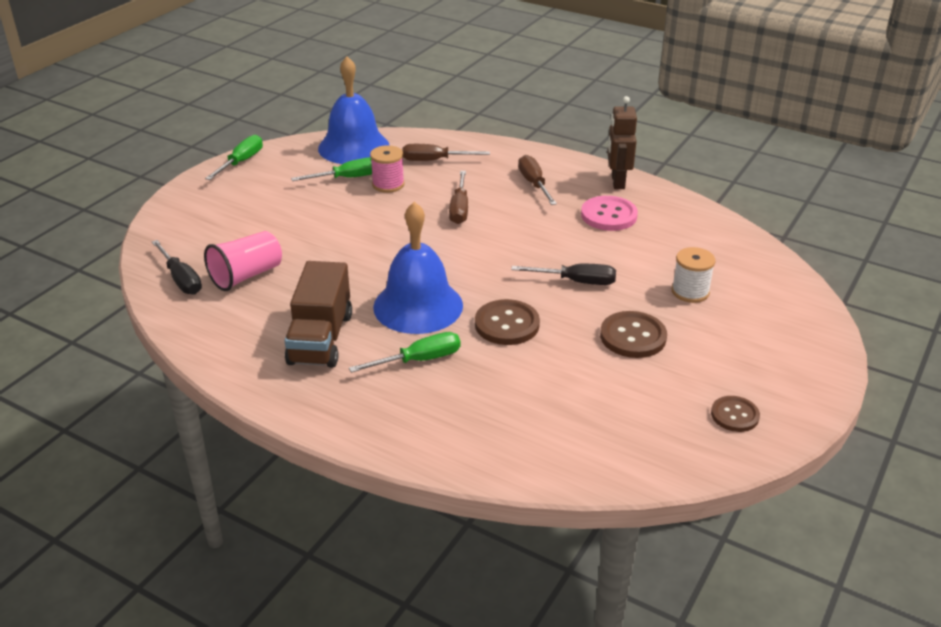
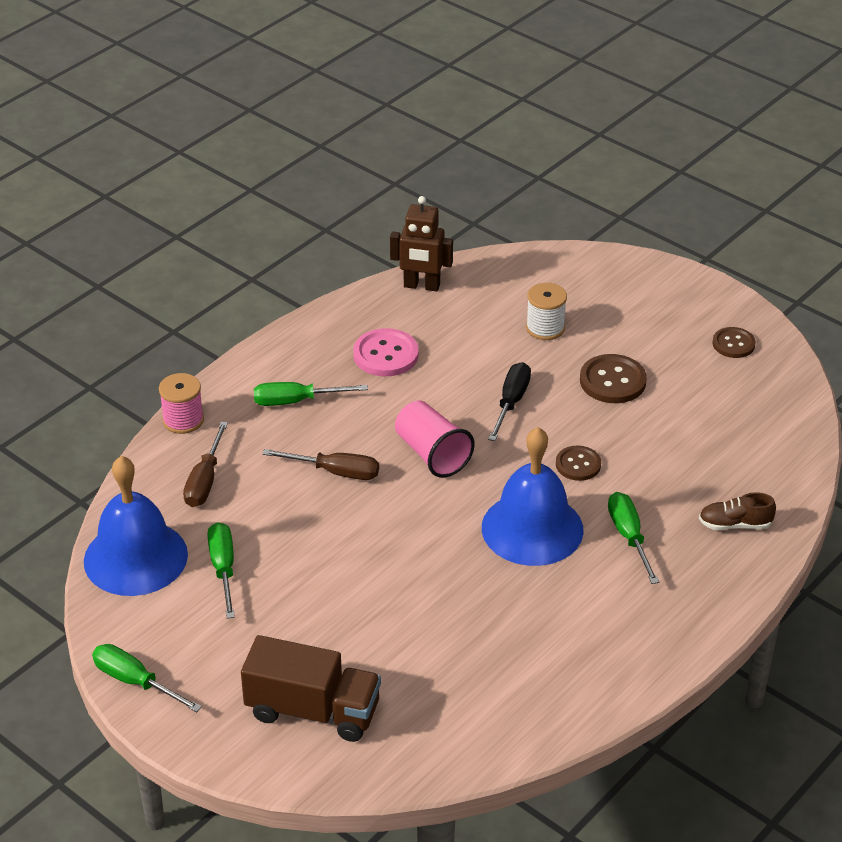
camera: 80 degrees left, 5 degrees up
black screwdriver [152,240,202,295] -> none
pink cup [204,231,282,291] -> pink cup moved to [395,401,475,478]
brown truck [284,261,352,368] -> brown truck moved to [241,635,381,742]
pink spool [370,145,405,193] -> pink spool moved to [159,373,204,434]
brown button [475,299,540,345] -> brown button [556,445,601,481], size x0.65
brown screwdriver [518,155,557,205] -> green screwdriver [254,382,368,406]
brown robot [607,96,637,189] -> brown robot moved to [390,196,453,291]
none -> brown shoe [699,492,776,530]

